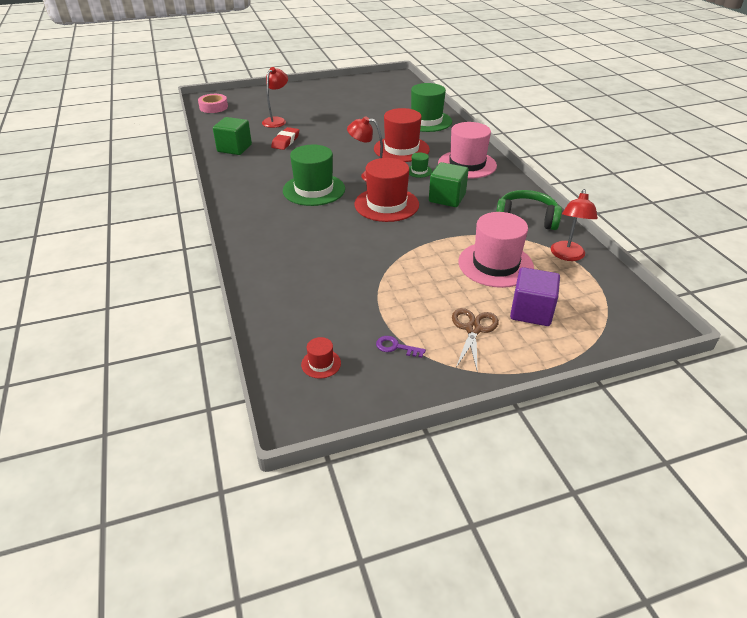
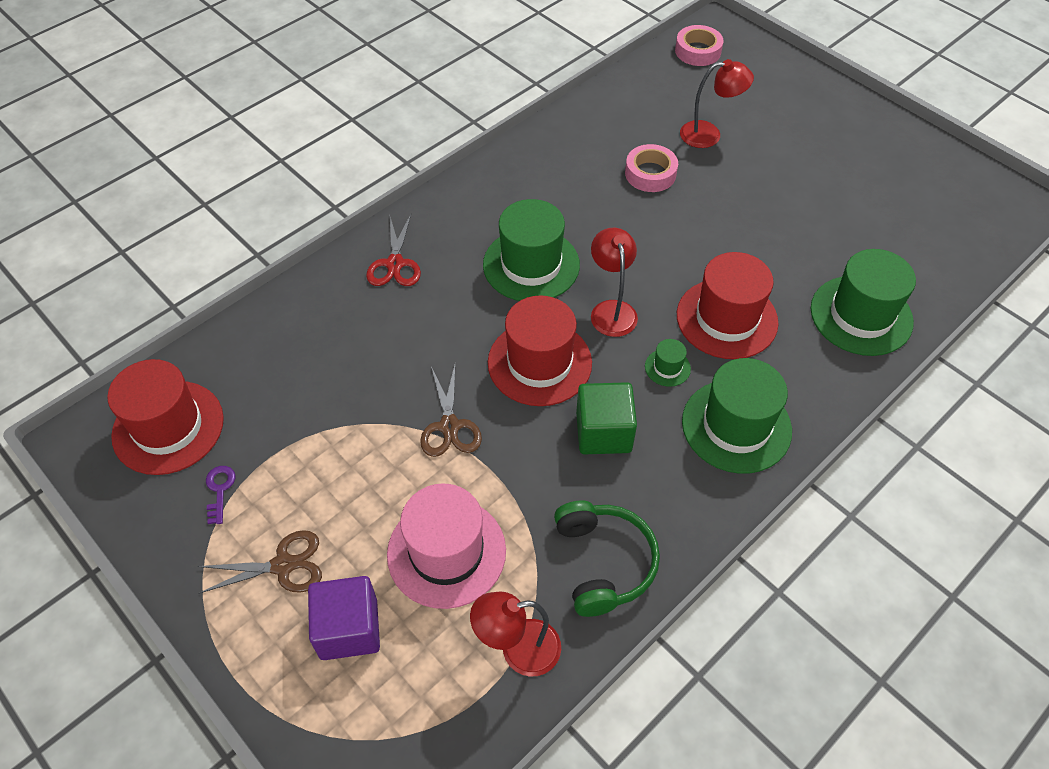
camera: 65 degrees right, 15 degrees up
green cube [213,117,252,155] -> none
red eraser [271,127,299,150] -> pink tape [625,144,678,192]
red hat [301,337,341,379] -> red hat [107,359,224,475], size x2.28
pink hat [438,122,497,178] -> green hat [682,358,792,474]
none -> red scissors [366,214,421,286]
none -> brown scissors [420,365,482,457]

